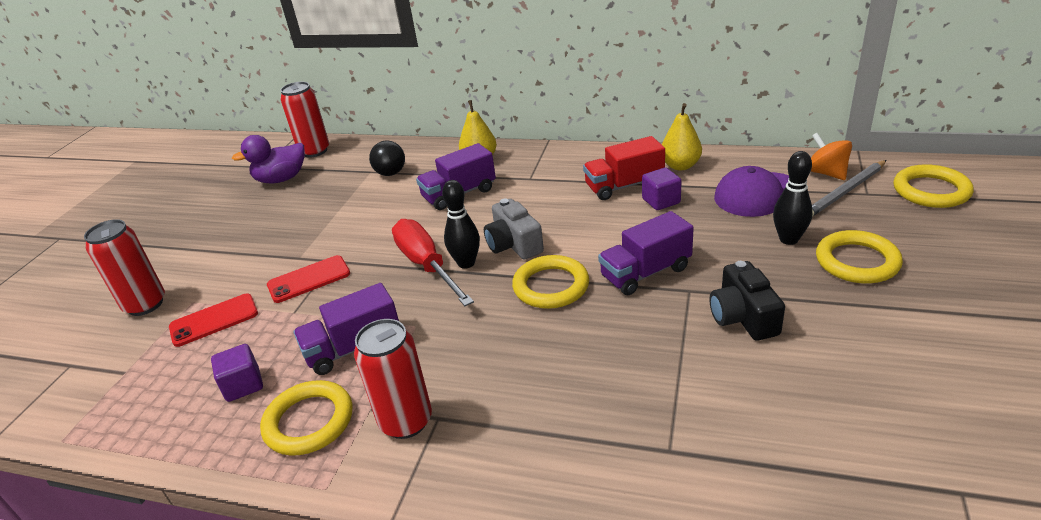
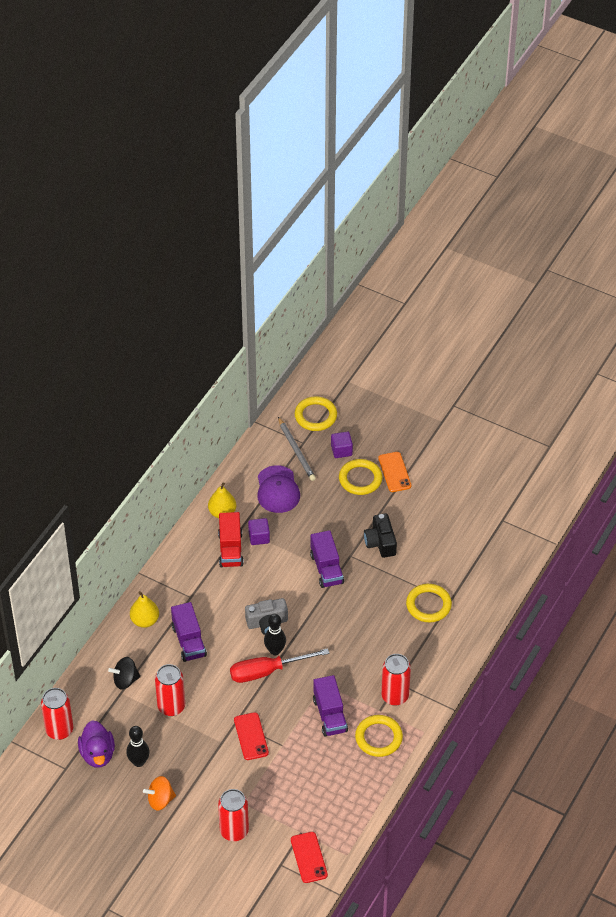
camera: 80 degrees left, 15 degrees up
red phone [169,294,258,347] -> red phone moved to [291,832,328,883]
purple cube [211,344,263,402] -> purple cube moved to [331,432,353,458]
black light bulb [369,140,405,176] -> black spinning top [108,657,141,690]
yellow ring [512,255,589,309] -> yellow ring moved to [406,584,452,622]
black camera [710,261,785,341] -> black camera turned 75 degrees clockwise [364,513,397,558]
black bowling pin [773,151,813,245] -> black bowling pin moved to [126,726,150,767]
orange spinning top [811,133,852,180] -> orange spinning top moved to [143,776,176,811]
none -> red can [155,664,185,716]
none -> orange phone [378,452,412,492]

